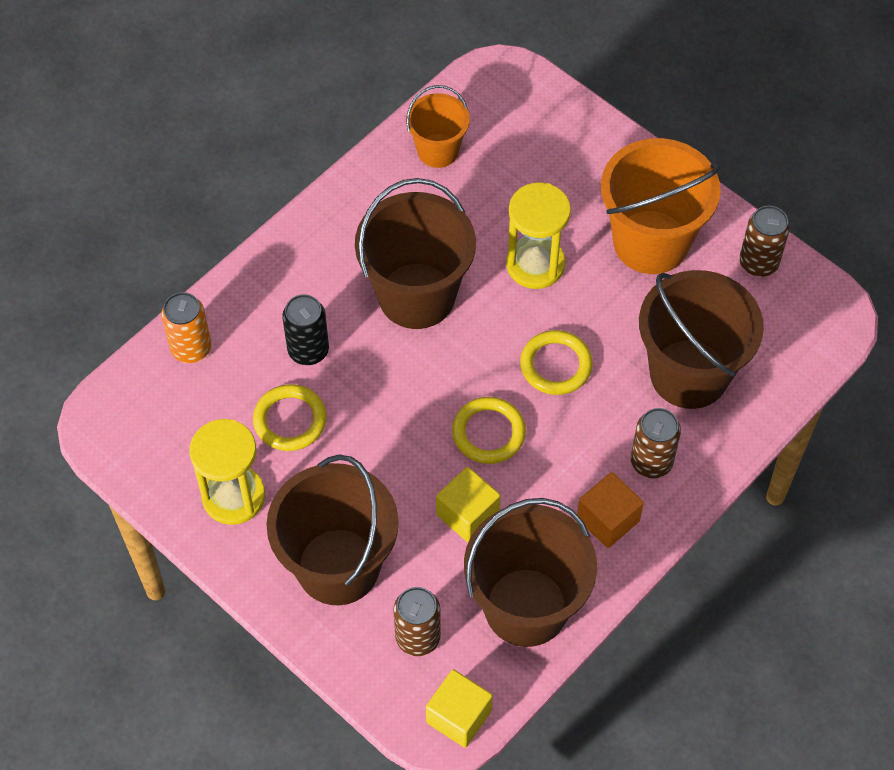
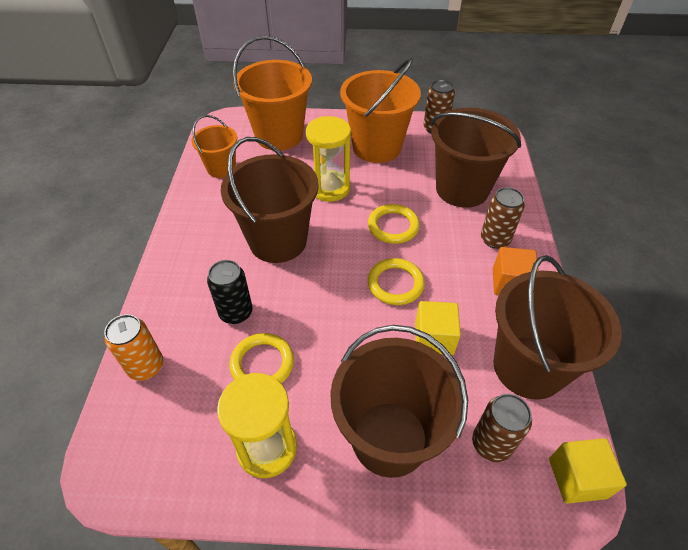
camera: 40 degrees left, 10 degrees down
none -> orange bucket [233,35,312,151]

